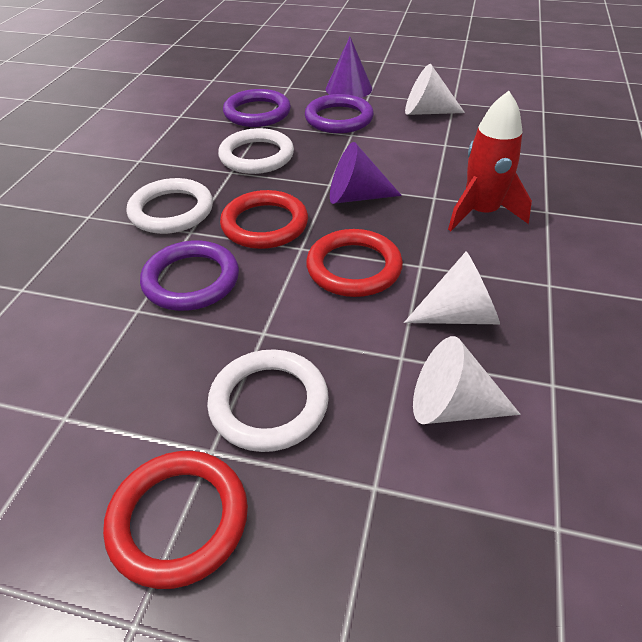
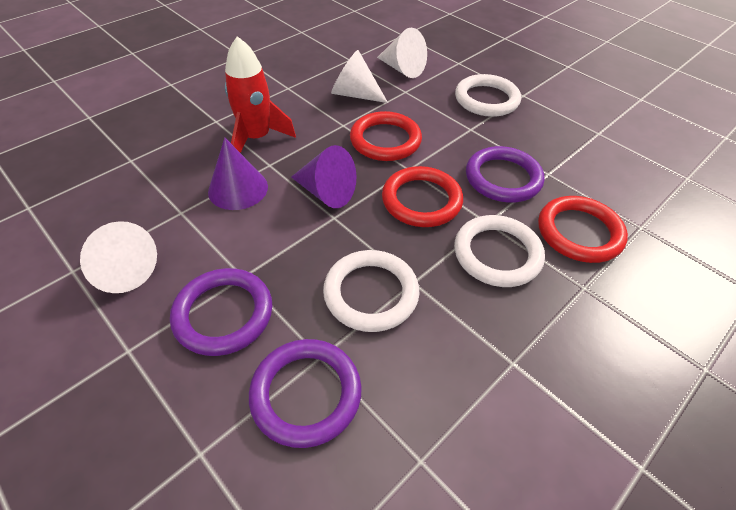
camera: 150 degrees left, 5 degrees up
red ring [103,451,248,589] -> red ring moved to [538,196,628,263]
purple cone [326,37,372,98] -> purple cone moved to [208,137,268,210]

